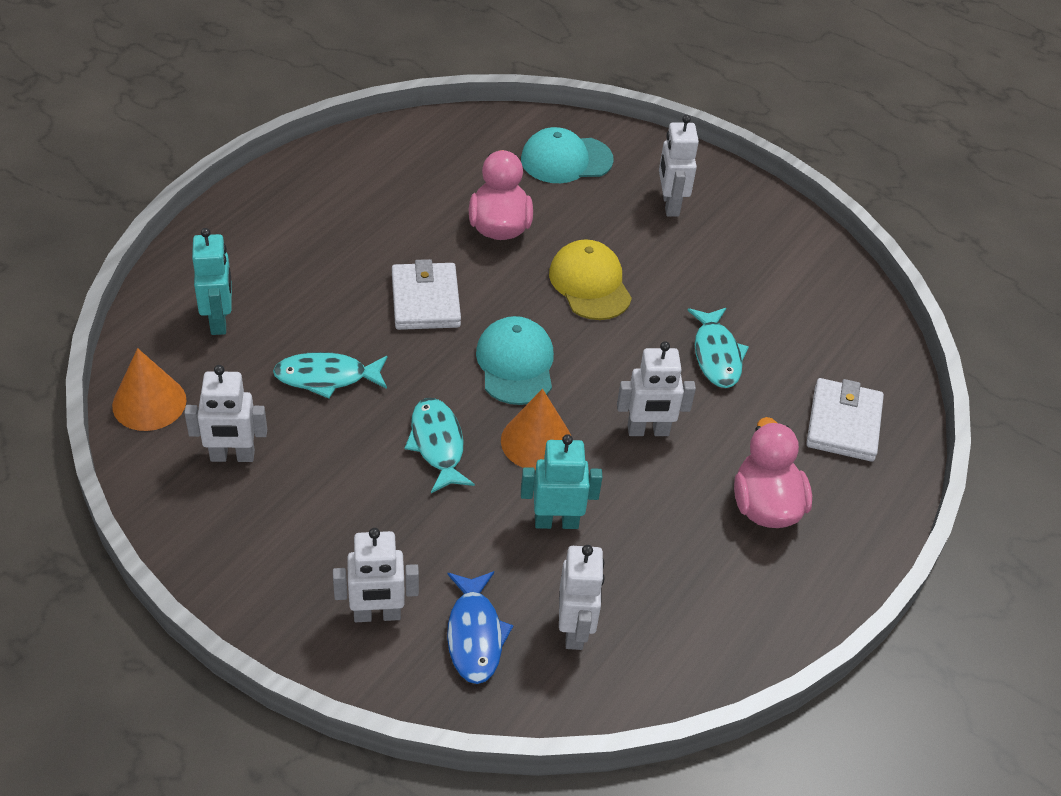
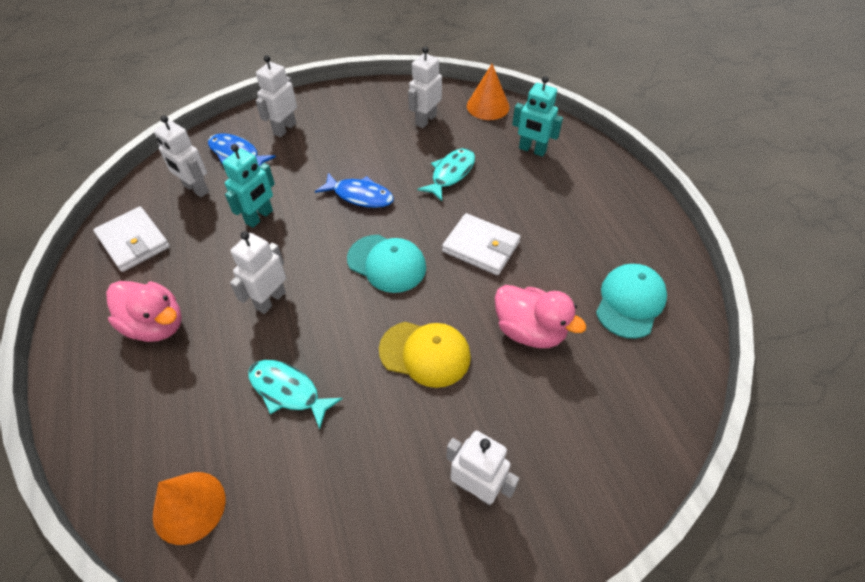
camera: 130 degrees right, 5 degrees up
turquoise fish [405,398,475,493] -> blue fish [315,173,394,208]
orange cone [501,389,571,470] -> orange cone moved to [153,472,225,545]
turquoise cap [521,127,614,183] -> turquoise cap moved to [596,264,667,339]
white wallet [806,378,884,462] -> white wallet moved to [93,206,170,272]

